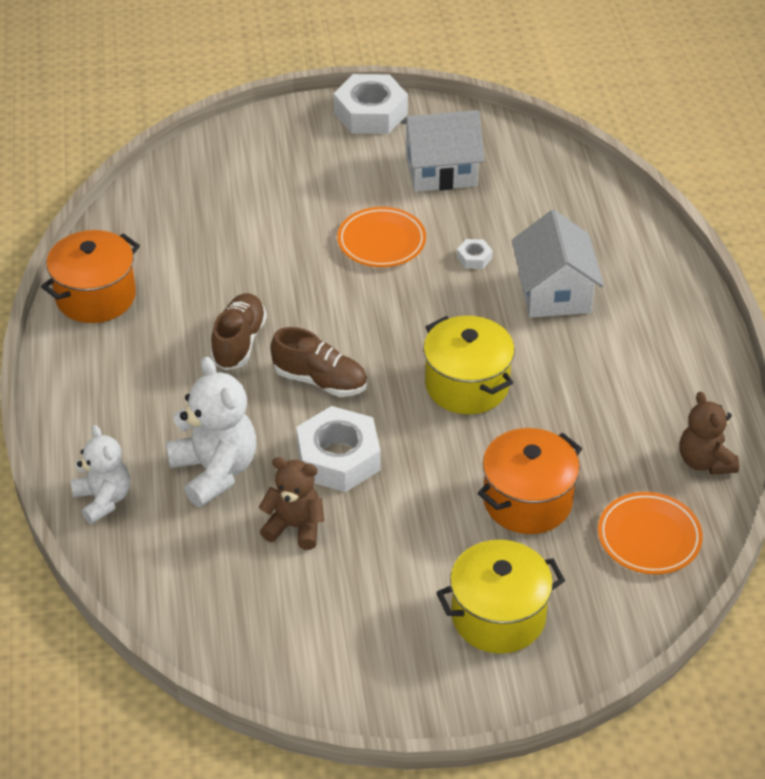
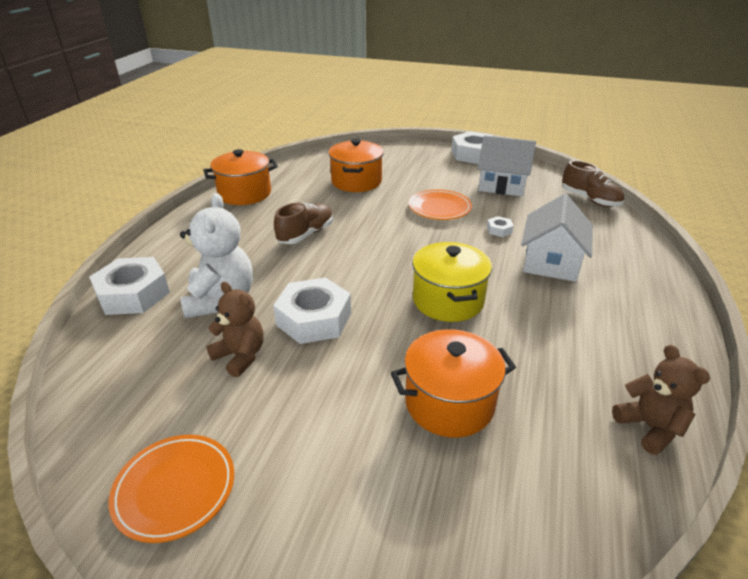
camera: 25 degrees right, 10 degrees down
white teddy bear [71,425,130,524] -> white nut [89,257,170,315]
brown shoe [270,327,367,397] -> brown shoe moved to [562,160,624,207]
yellow pot [436,540,565,654] -> none
orange plate [598,492,703,574] -> orange plate moved to [109,435,234,543]
brown teddy bear [680,392,739,474] -> brown teddy bear turned 150 degrees clockwise [612,345,710,455]
none -> orange pot [328,139,384,192]

